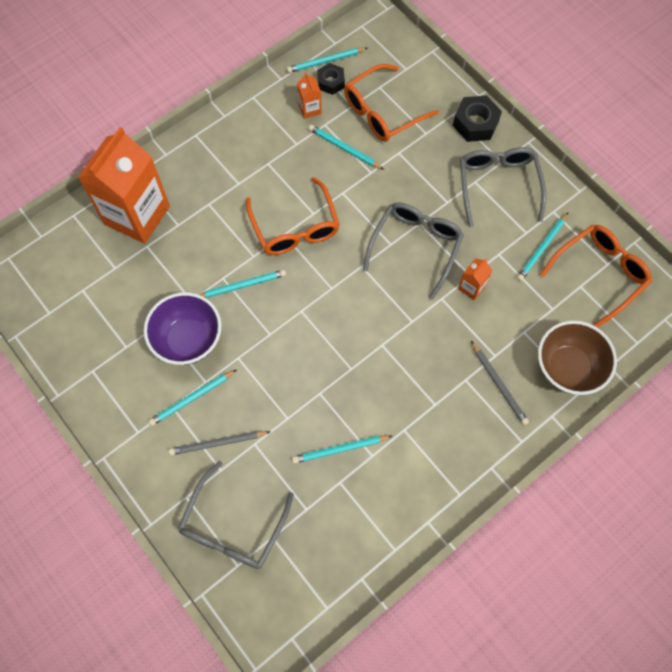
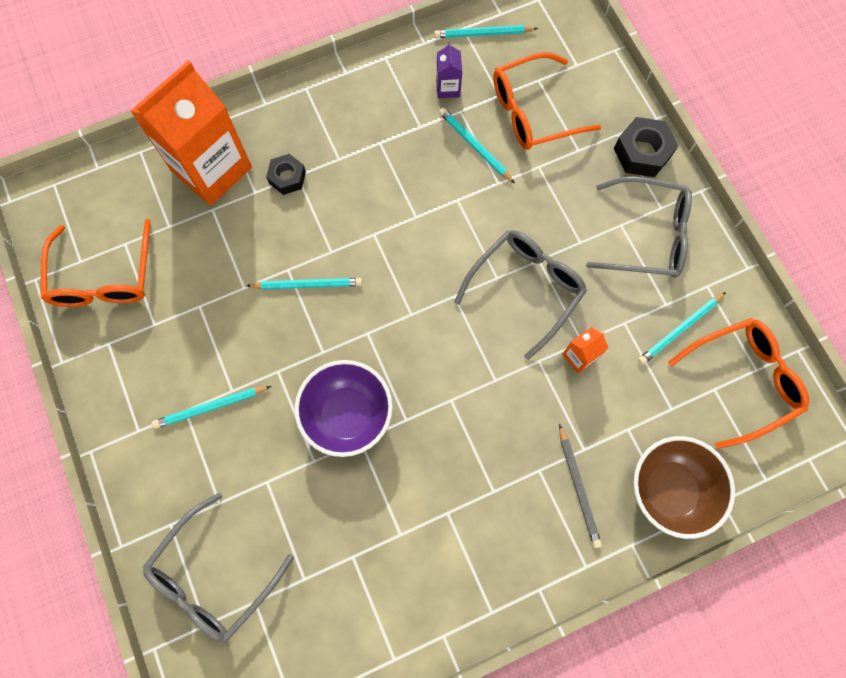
camera: 15 degrees right, 5 degrees up
purple bowl [144,292,221,365] -> purple bowl moved to [294,360,393,457]
grey pencil [169,431,270,455] -> none
orange glasses [246,177,340,255] -> orange glasses moved to [41,219,151,307]
turquoise pencil [292,435,392,463] -> none
orange carton [297,73,322,119] -> purple carton [436,42,462,98]
black nut [317,63,345,95] -> black nut moved to [266,154,306,195]
grey glasses [460,147,546,227] -> grey glasses turned 90 degrees clockwise [586,176,692,278]

